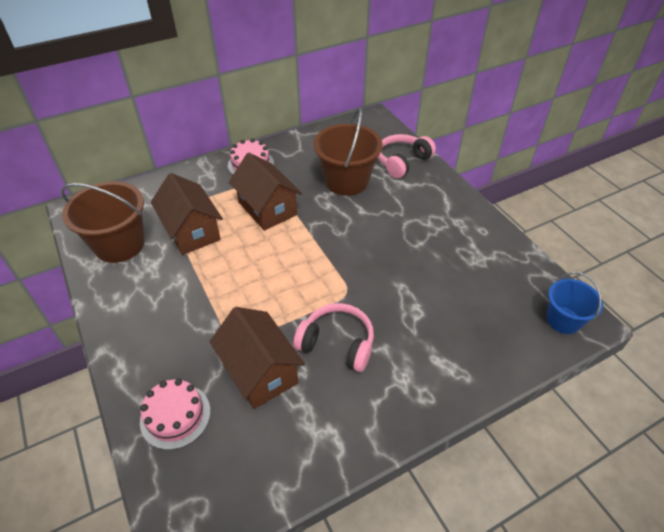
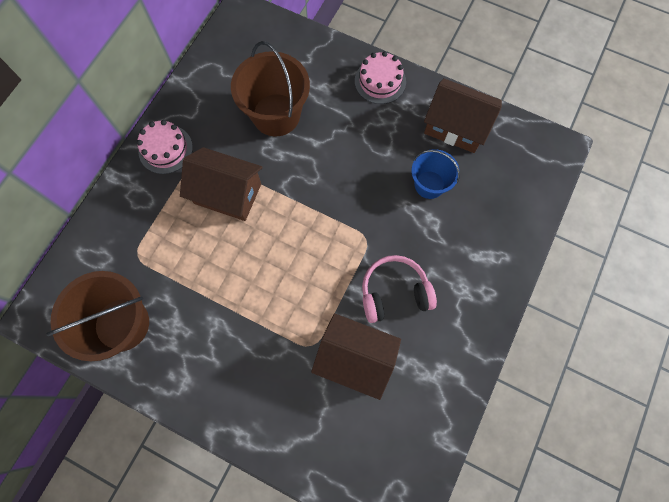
camera: 35 degrees left, 25 degrees up
pink cake [140,379,211,450] -> pink cake moved to [355,51,406,104]
brown house [151,173,223,255] -> brown house moved to [424,78,502,153]
pink headphones [378,134,436,178] -> none
blue bucket [547,272,603,334] -> blue bucket moved to [411,149,460,199]

